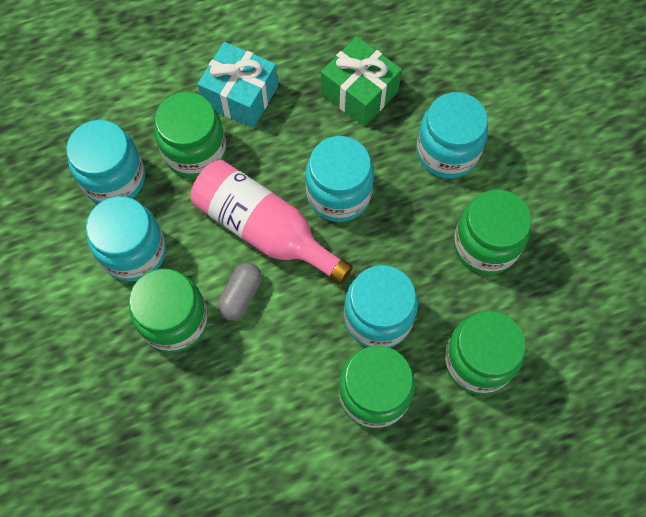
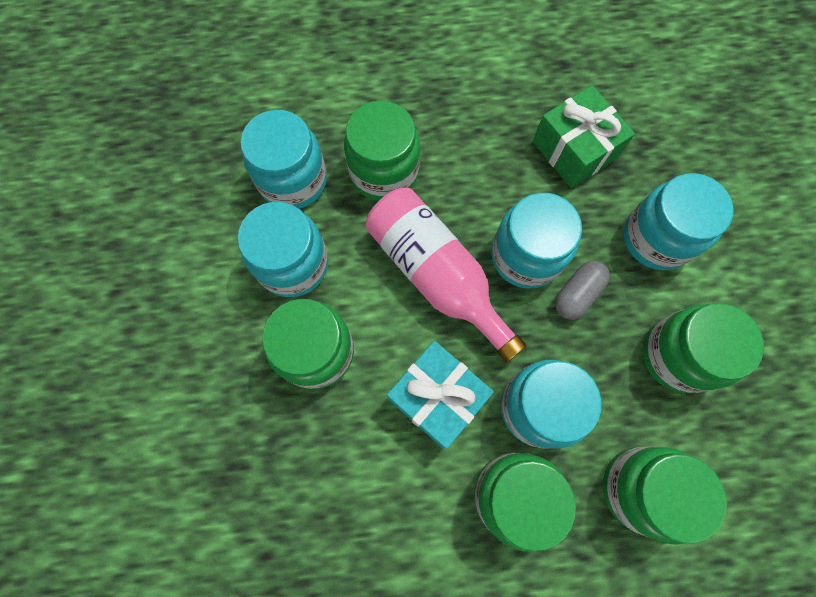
camera: 15 degrees right, 5 degrees up
turquoise gift [197,42,278,128] -> turquoise gift moved to [387,341,494,449]
grey capsule [218,263,262,321] -> grey capsule moved to [555,261,610,320]

